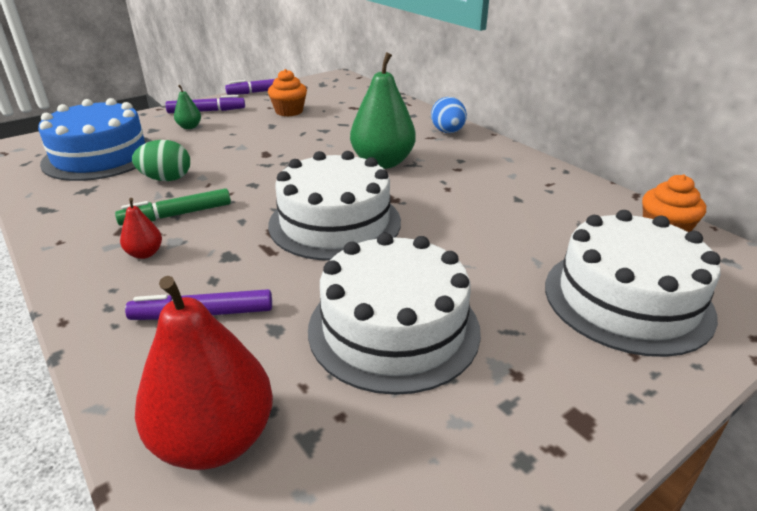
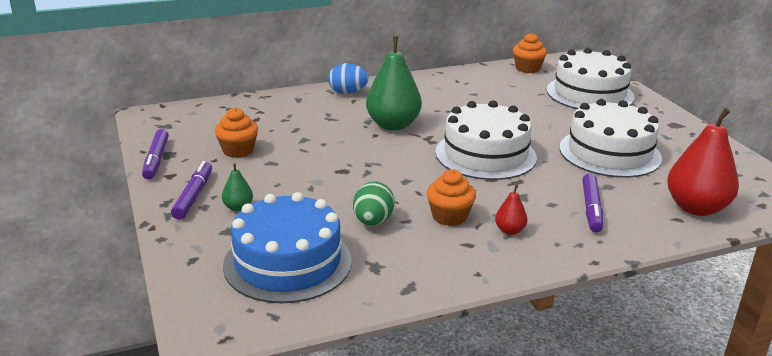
camera: 75 degrees left, 5 degrees down
green marker [115,188,231,225] -> orange cupcake [427,169,476,226]

